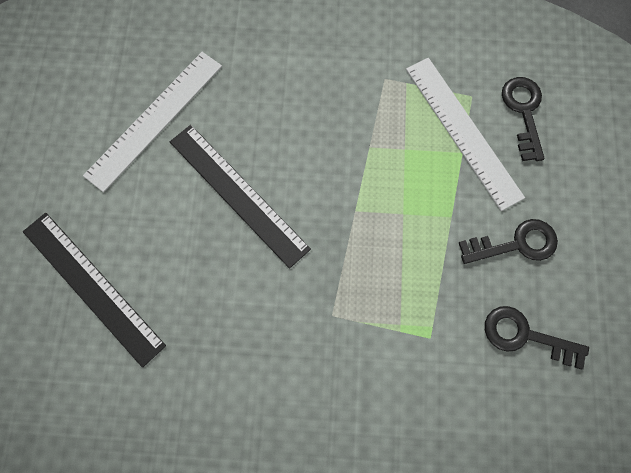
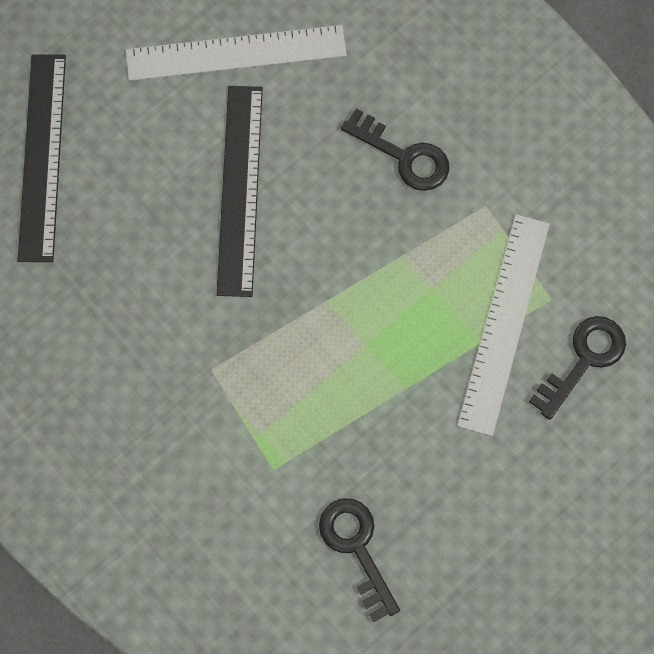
camera: 45 degrees right, 0 degrees up
black key [459,219,558,264] -> black key moved to [341,108,449,191]

